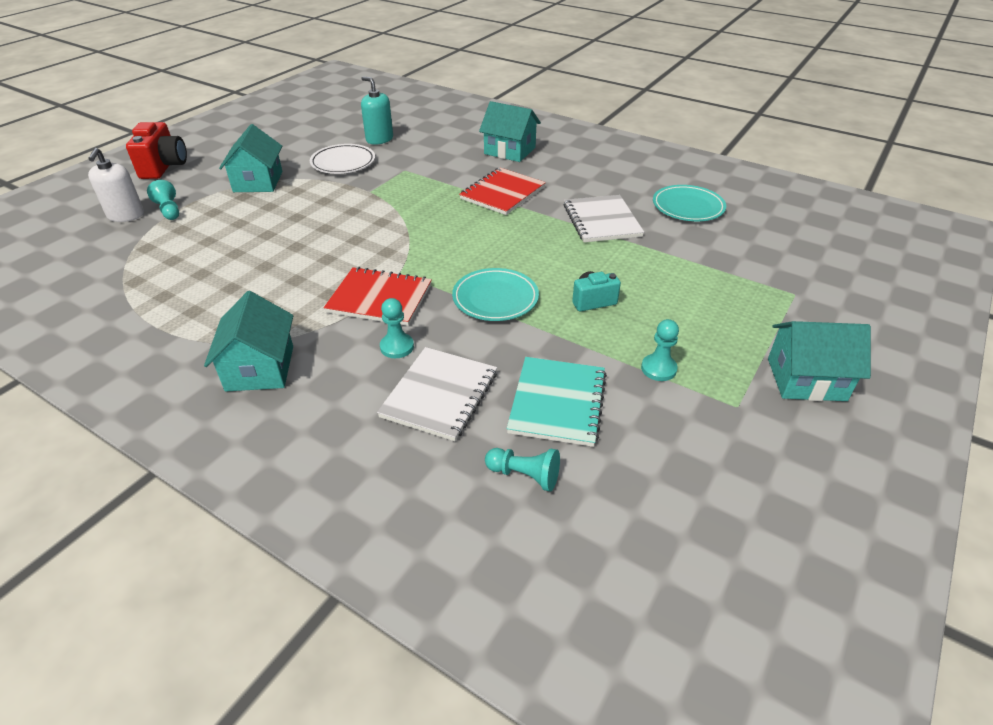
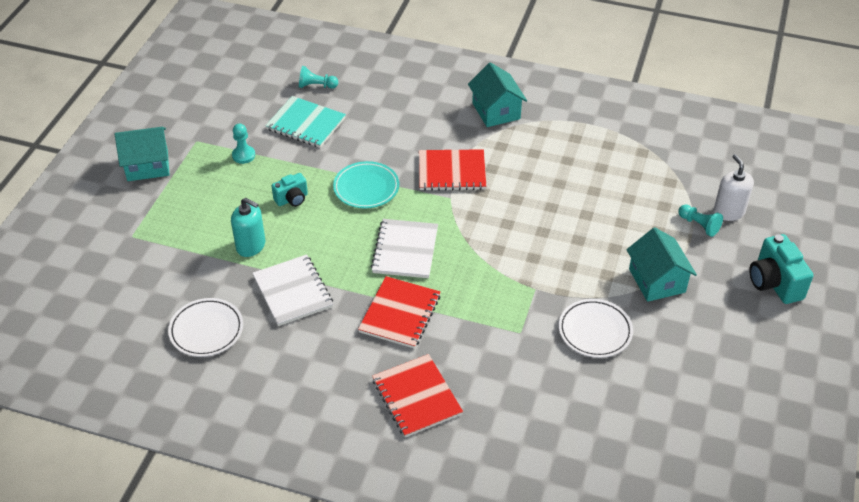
camera: 165 degrees right, 5 degrees up
red camera [126,122,187,179] -> turquoise camera [749,234,813,304]
turquoise soap dispenser [361,76,393,145] -> turquoise soap dispenser moved to [231,198,266,257]
white notebook [377,347,497,441] -> white notebook moved to [371,219,438,278]
turquoise pawn [380,298,414,358] -> none
turquoise house [479,101,541,162] -> red notebook [372,354,463,437]
turquoise notebook [507,357,607,447] -> turquoise notebook turned 60 degrees counterclockwise [265,96,346,148]
turquoise plate [653,185,726,221] -> white plate [168,298,243,357]

